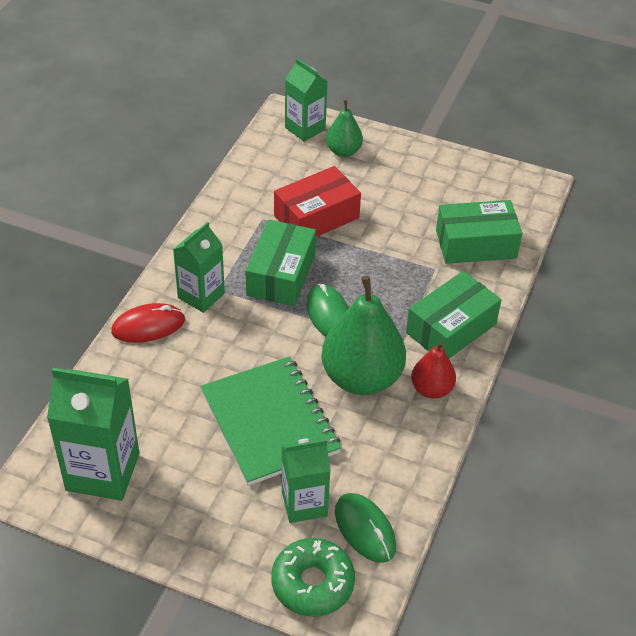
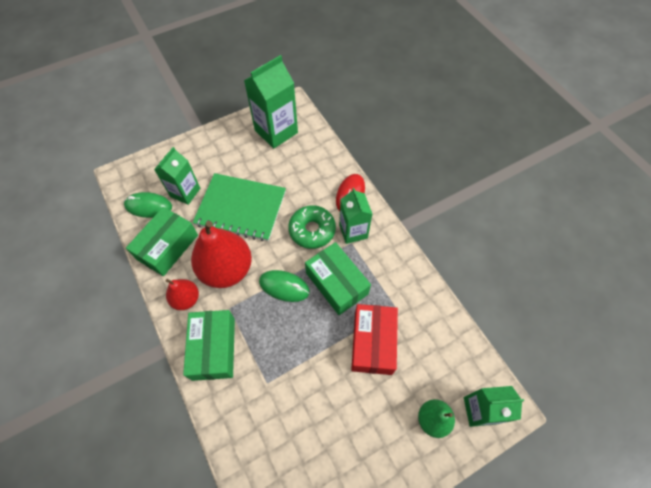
camera: 130 degrees right, 15 degrees up
green donut [271,538,355,617] -> green donut moved to [288,205,336,249]
green pear [321,276,406,395] -> red pear [191,221,252,288]
green box [436,200,522,264] -> green box moved to [126,207,198,276]

